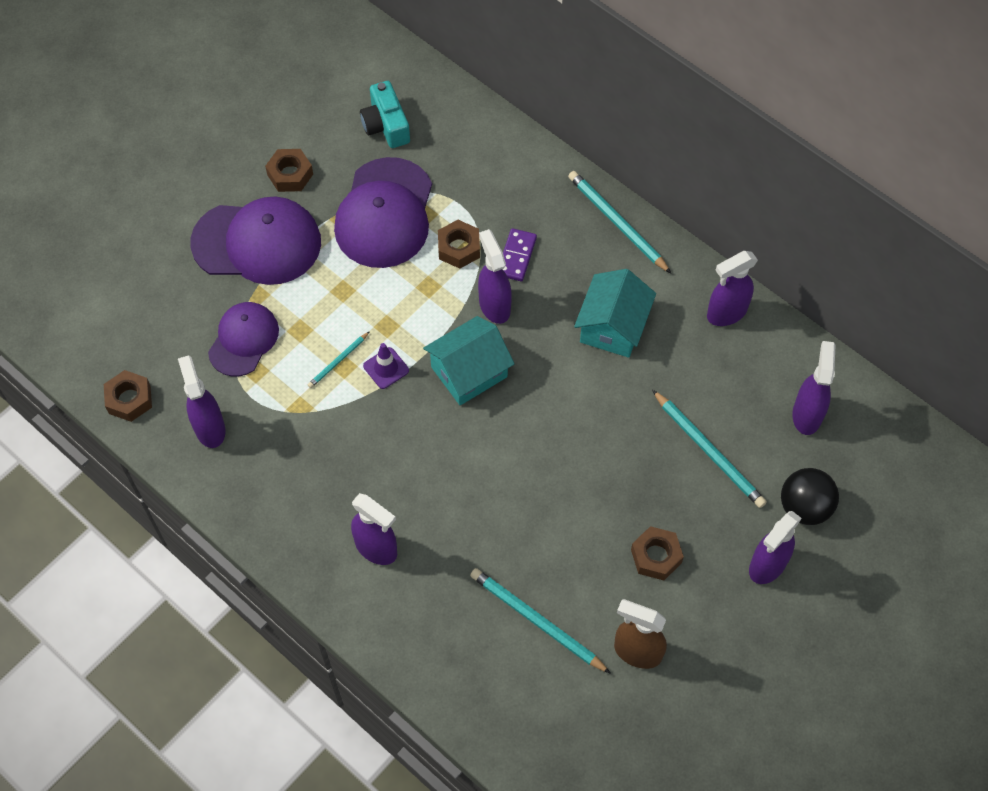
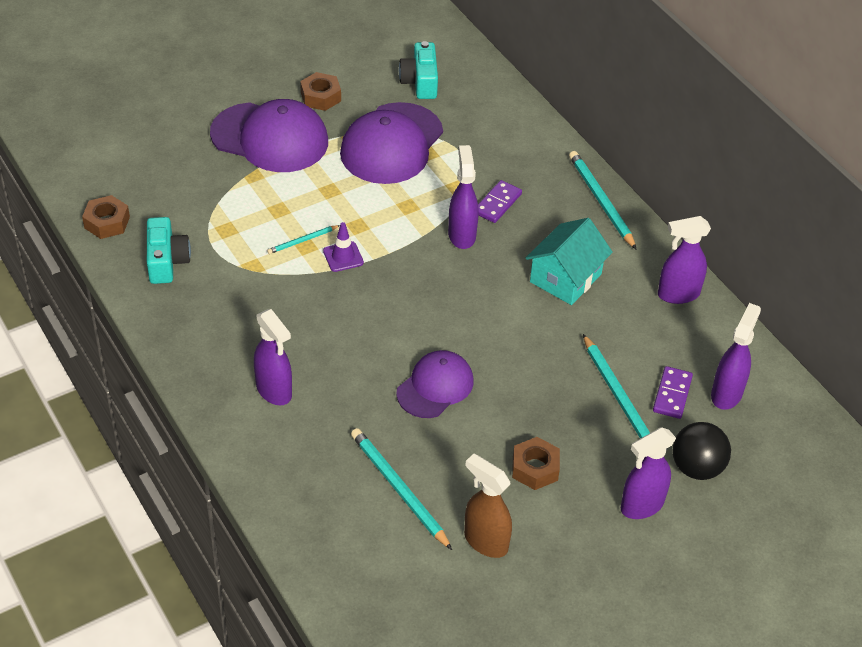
camera: 15 degrees right, 15 degrees down
purple spray bottle [178,355,226,448] -> turquoise camera [147,217,191,284]
purple cap [208,302,279,376] -> purple cap moved to [396,350,474,418]
turquoise house [423,316,515,405] -> none
brown nut [438,220,480,269] -> none
none -> purple domino [653,366,693,419]

